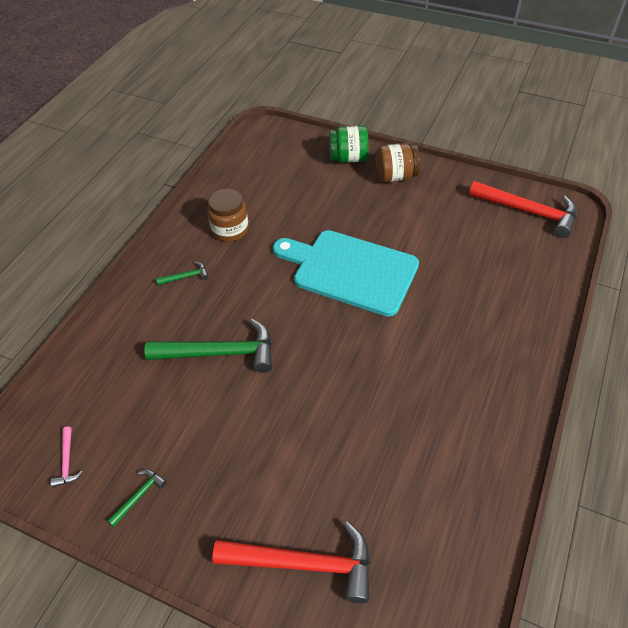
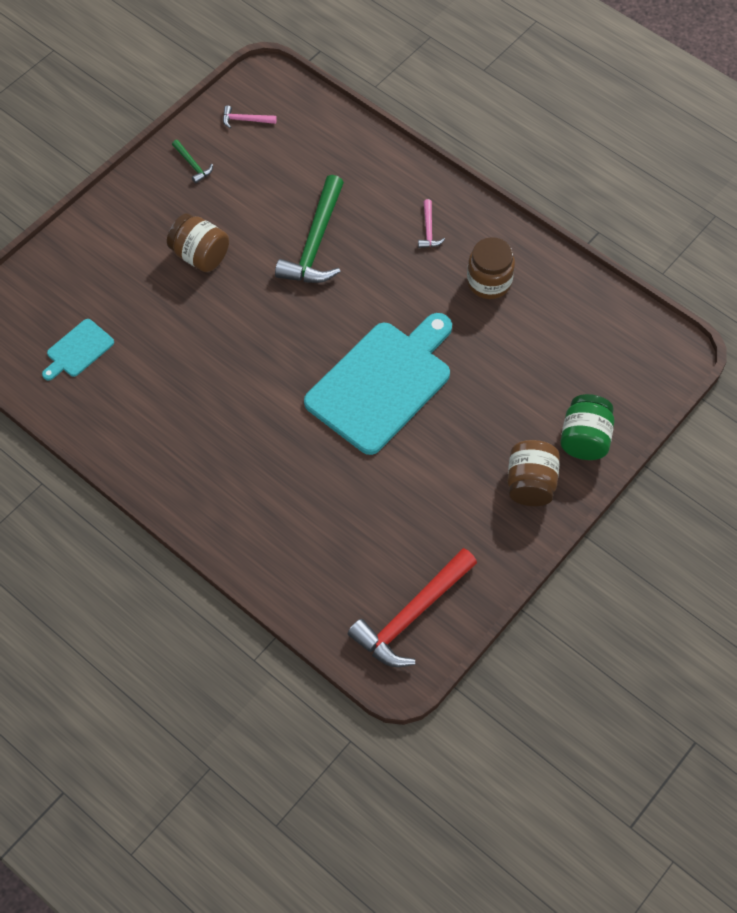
camera: 105 degrees right, 10 degrees up
green hammer [156,262,209,285] -> pink hammer [418,199,445,248]
red hammer [212,521,370,603] -> none
none -> turquoise cutting board [42,319,114,381]
none -> brown jar [167,213,229,272]

